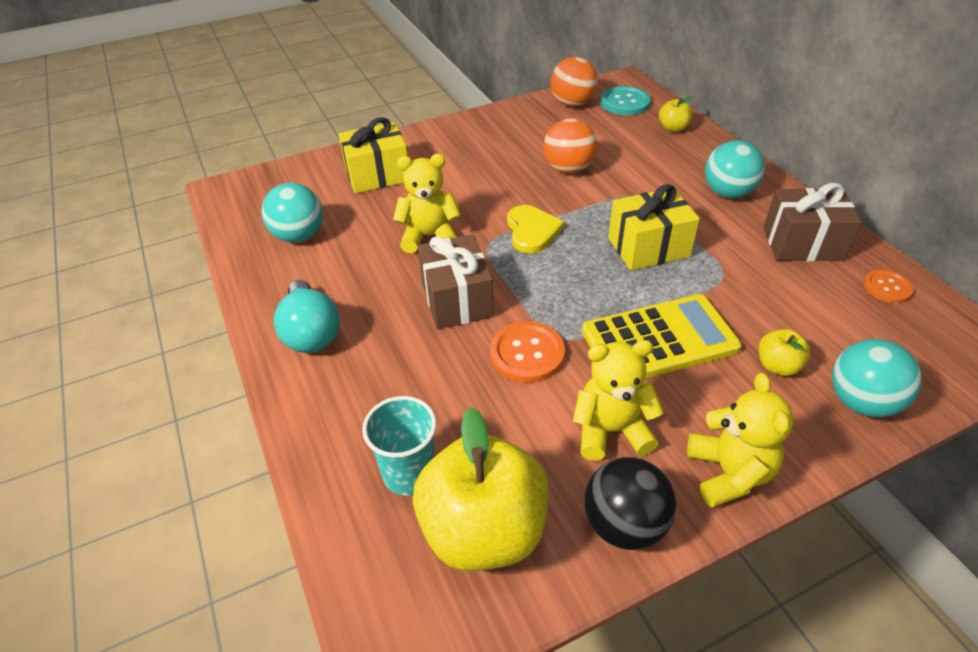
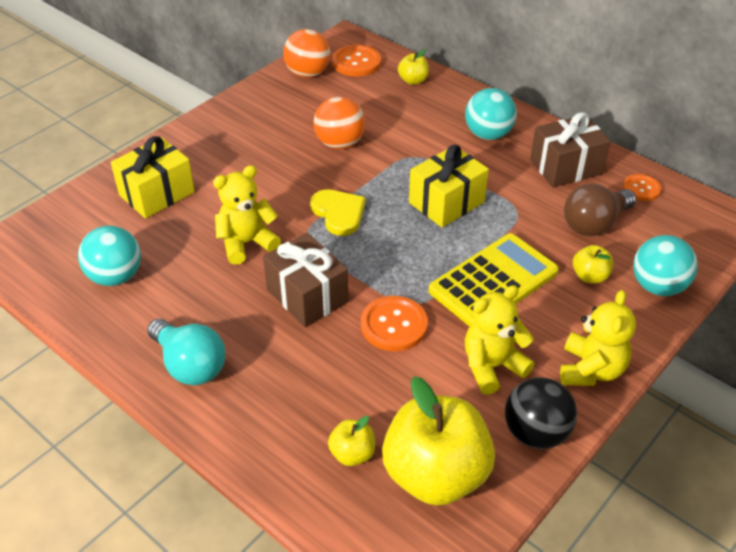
camera: 25 degrees left, 0 degrees up
turquoise cup [362,396,437,496] -> yellow apple [328,416,375,466]
turquoise button [600,86,651,115] -> orange button [332,45,381,76]
yellow teddy bear [687,373,794,507] -> yellow teddy bear turned 45 degrees clockwise [560,290,636,386]
none -> brown light bulb [564,184,636,236]

